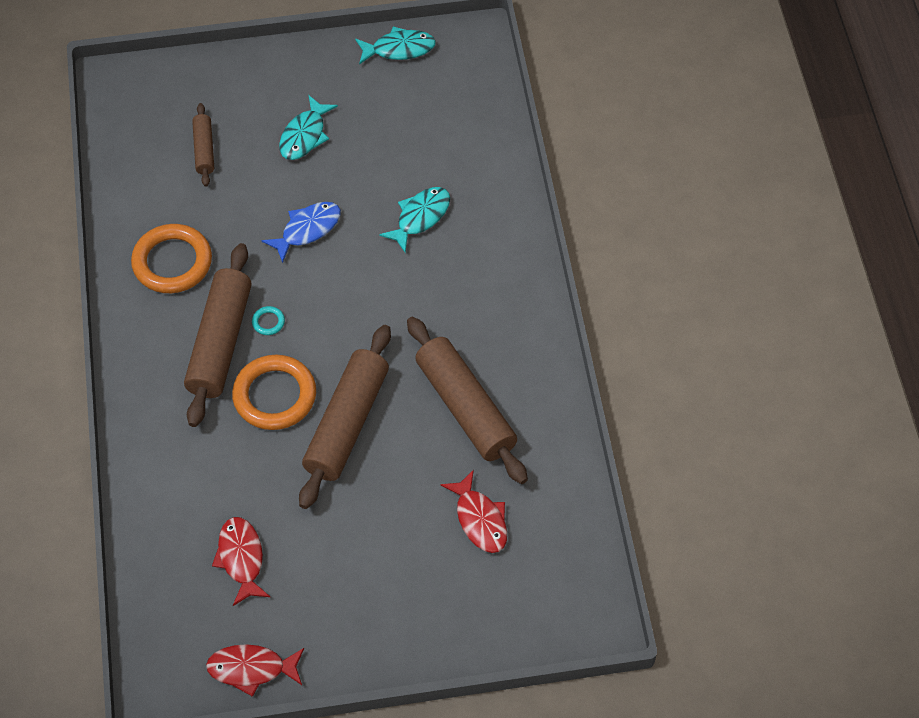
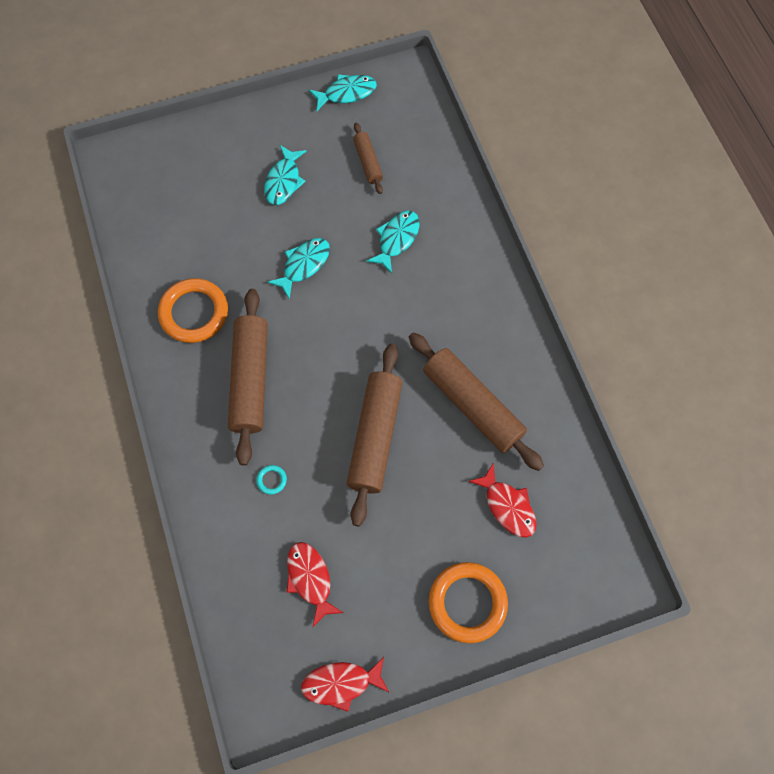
camera: 10 degrees left, 10 degrees up
brown rolling pin [192,103,214,187] -> brown rolling pin moved to [353,123,383,194]
orange ring [232,355,316,430] -> orange ring moved to [429,562,508,643]
turquoise ring [252,306,285,335] -> turquoise ring moved to [256,465,287,495]
blue fish [261,202,341,263] -> turquoise fish [267,238,330,299]

